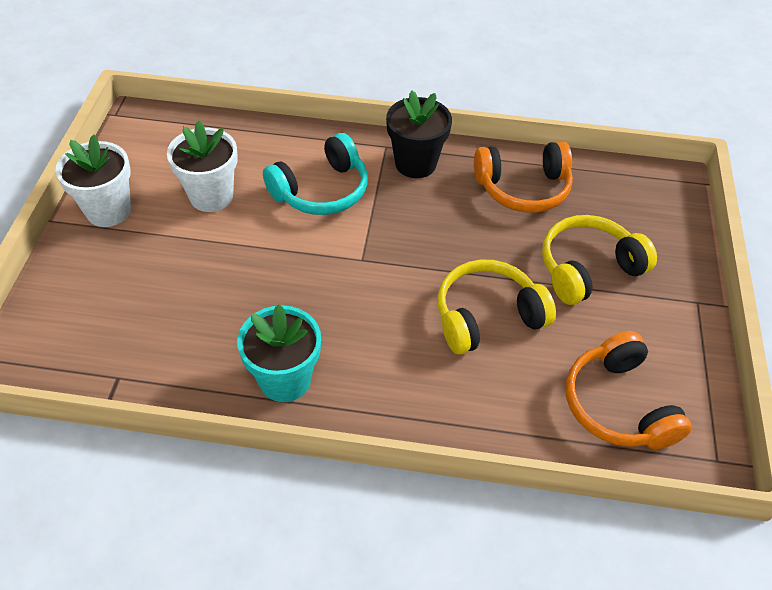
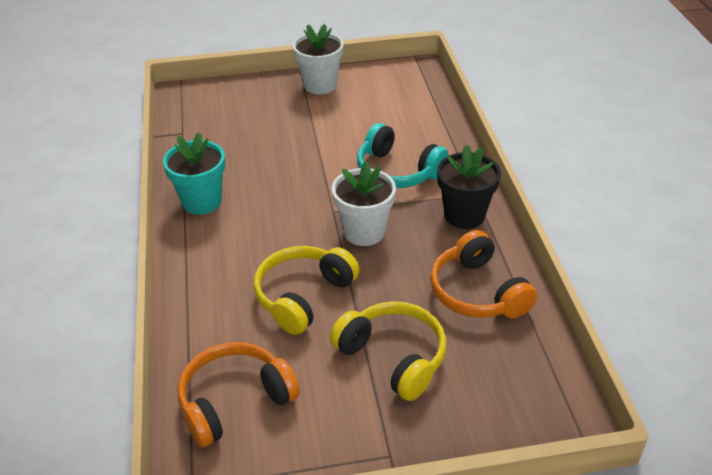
camera: 75 degrees right, 10 degrees down
white flower pot [167,120,238,212] -> white flower pot moved to [332,160,396,246]
yellow headphones [438,260,556,355] -> yellow headphones turned 105 degrees counterclockwise [253,246,360,335]

